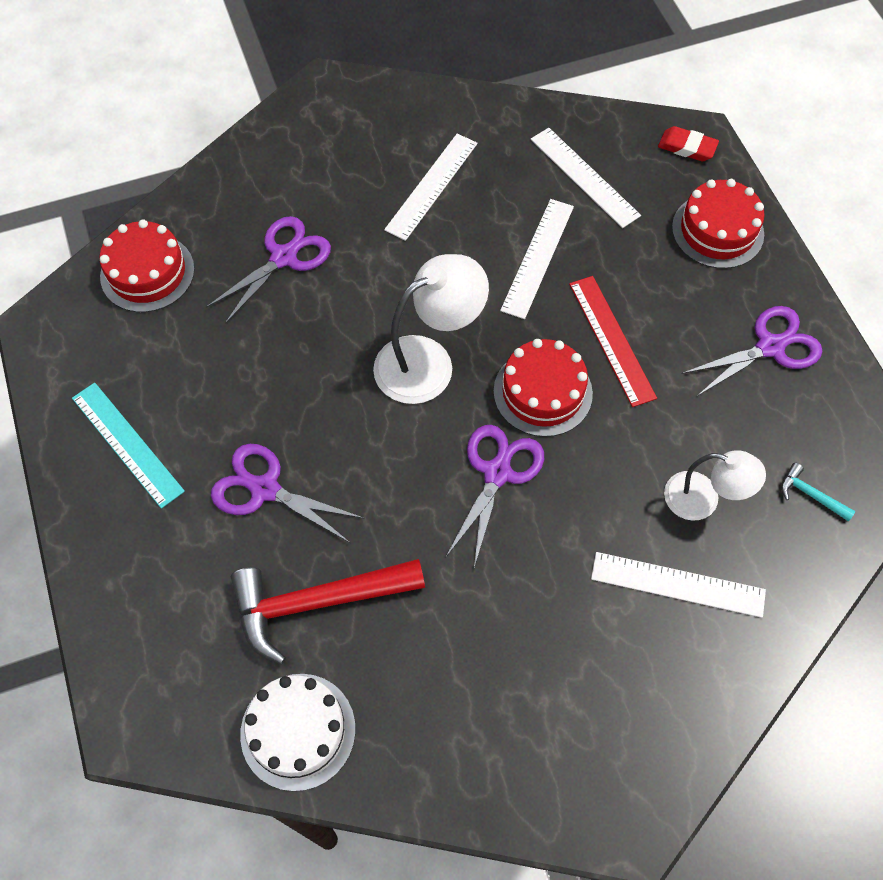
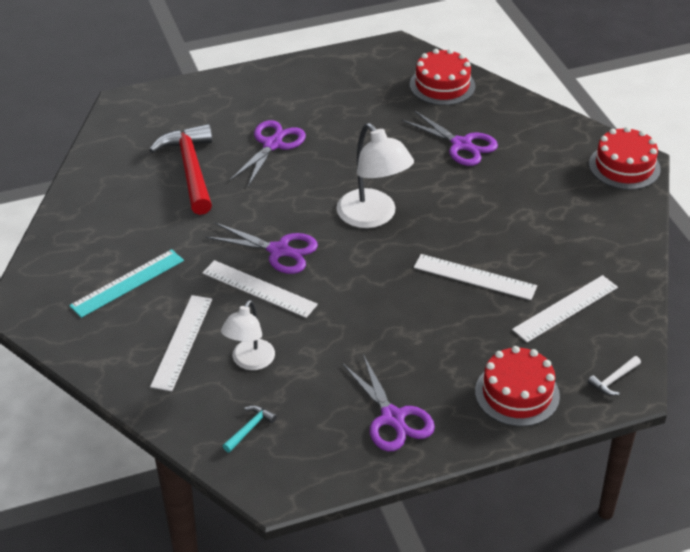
camera: 90 degrees right, 20 degrees down
turquoise ruler [72,383,185,509] -> turquoise ruler moved to [69,249,184,318]
white cake [240,674,356,791] -> none
white ruler [384,134,478,241] -> white ruler moved to [202,260,318,318]
red cake [493,339,593,437] -> red cake moved to [589,127,661,190]
red ruler [569,276,657,407] -> none
red eraser [658,126,719,161] -> white hammer [588,356,641,396]

